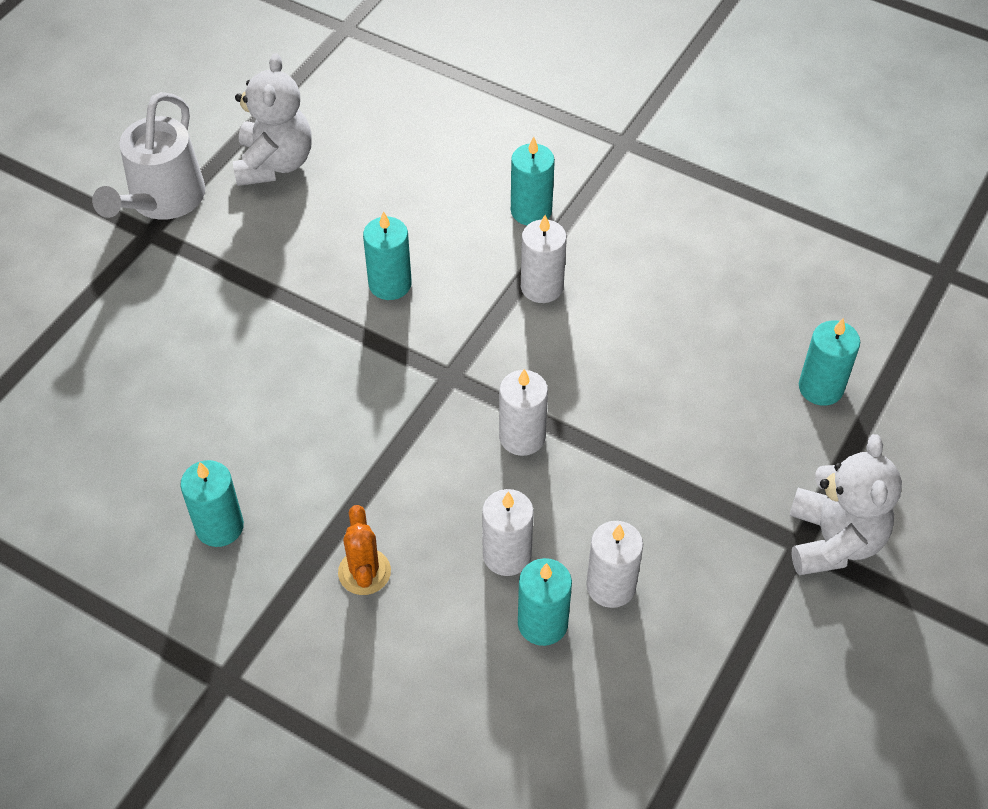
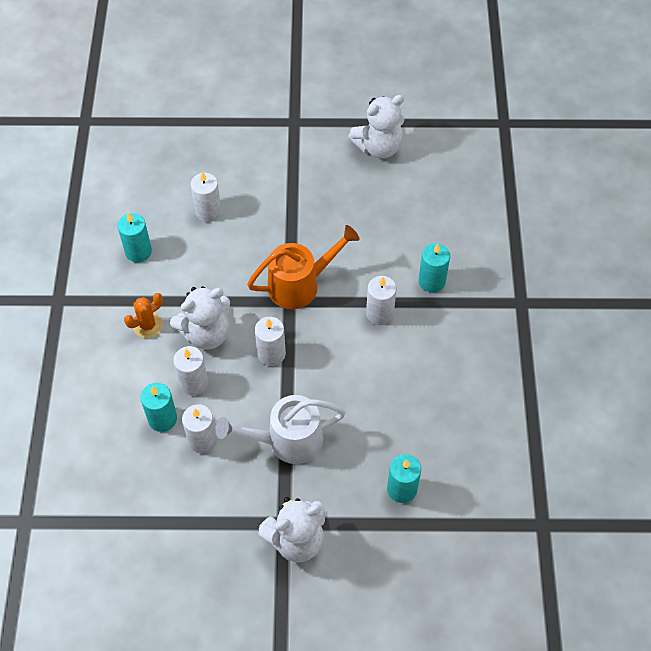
camera: 60 degrees right, 5 degrees up
white watering can [92,92,205,220] -> white watering can moved to [216,395,346,464]
turquoise candle [363,211,412,300] -> none
none -> white teddy bear [170,286,230,350]
none -> white candle [191,172,222,222]
none -> orange watering can [247,225,360,309]

